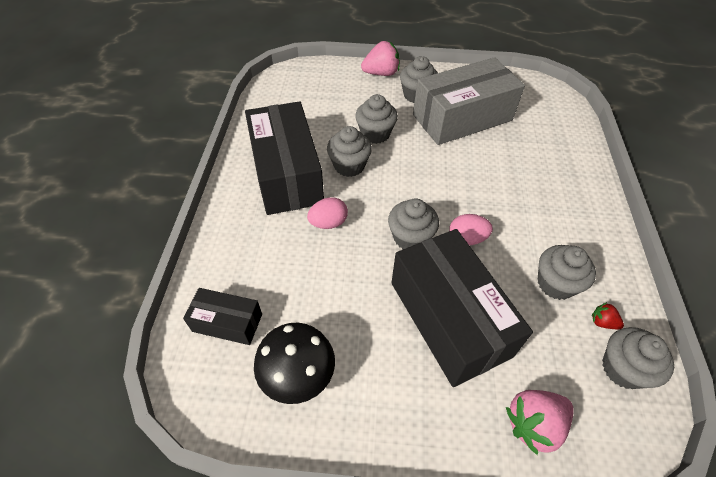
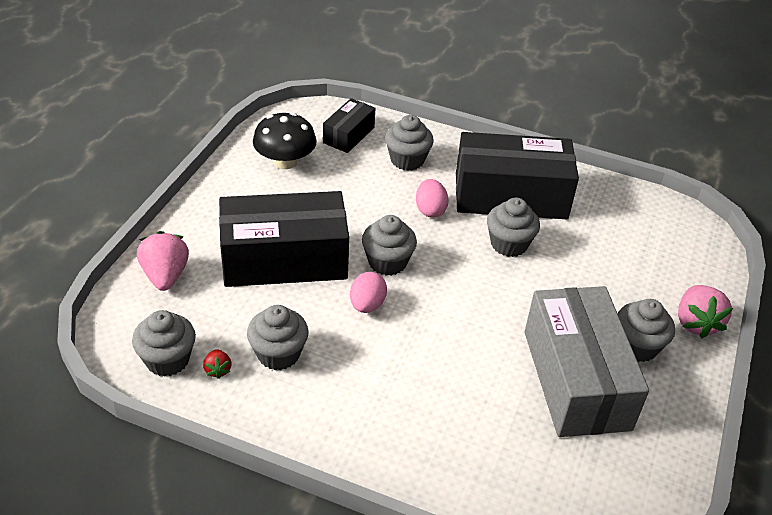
camera: 105 degrees right, 10 degrees down
grey cupcake [355,94,398,144] -> grey cupcake moved to [385,115,434,171]
red strawberry [592,302,624,329] -> red strawberry turned 120 degrees clockwise [203,349,232,379]

